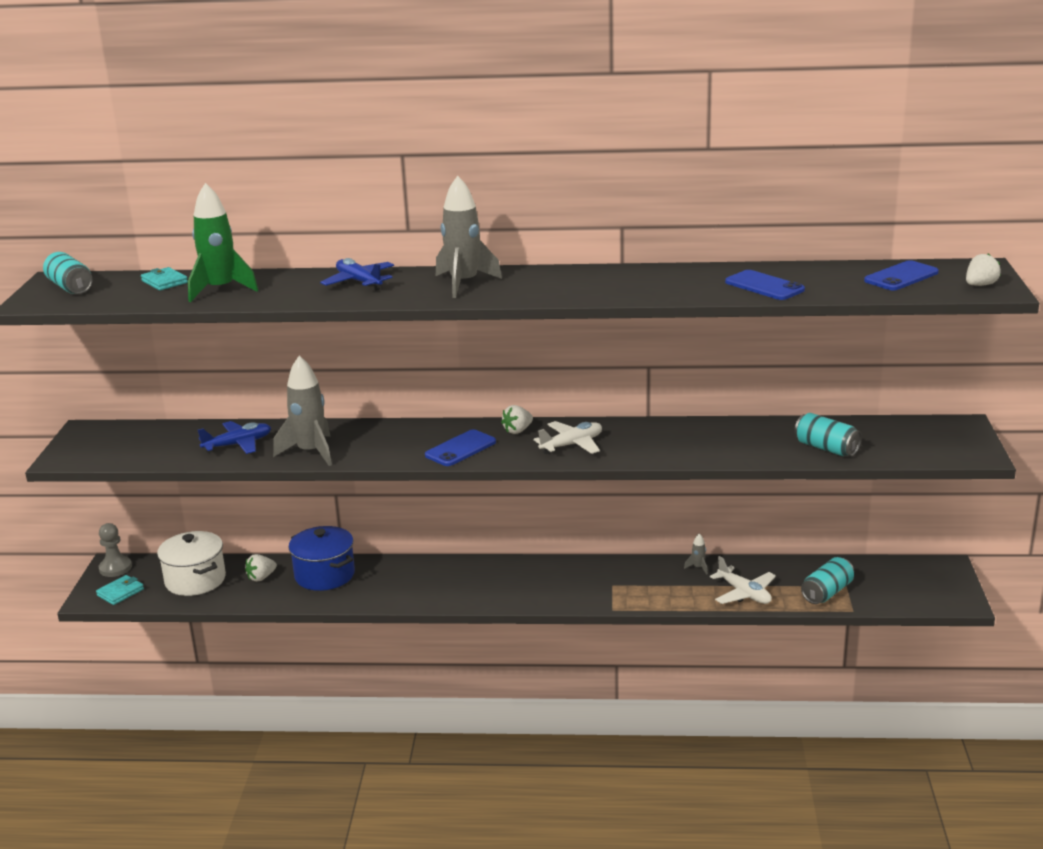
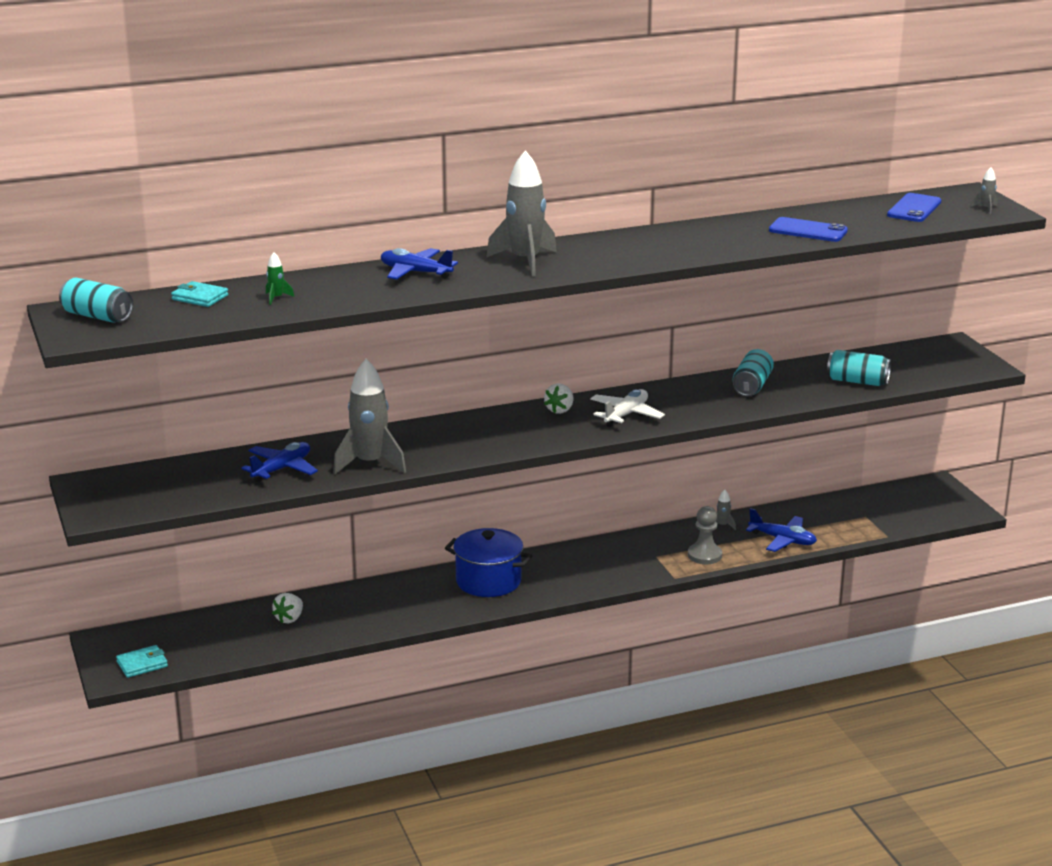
camera: 25 degrees left, 0 degrees up
turquoise wallet [96,575,144,605] -> turquoise wallet turned 45 degrees clockwise [116,645,168,678]
grey pawn [99,523,132,577] -> grey pawn moved to [688,506,722,564]
white pot [157,531,226,596] -> none
green rocket [188,183,259,302] -> green rocket [266,252,294,305], size x0.41
blue pot [289,526,355,591] -> blue pot moved to [445,528,532,597]
blue phone [425,429,496,466] -> none
white plane [710,556,776,604] -> blue plane [746,508,817,552]
turquoise can [801,557,854,604] -> turquoise can moved to [733,349,774,396]
white strawberry [966,253,1001,286] -> grey rocket [971,167,998,214]

